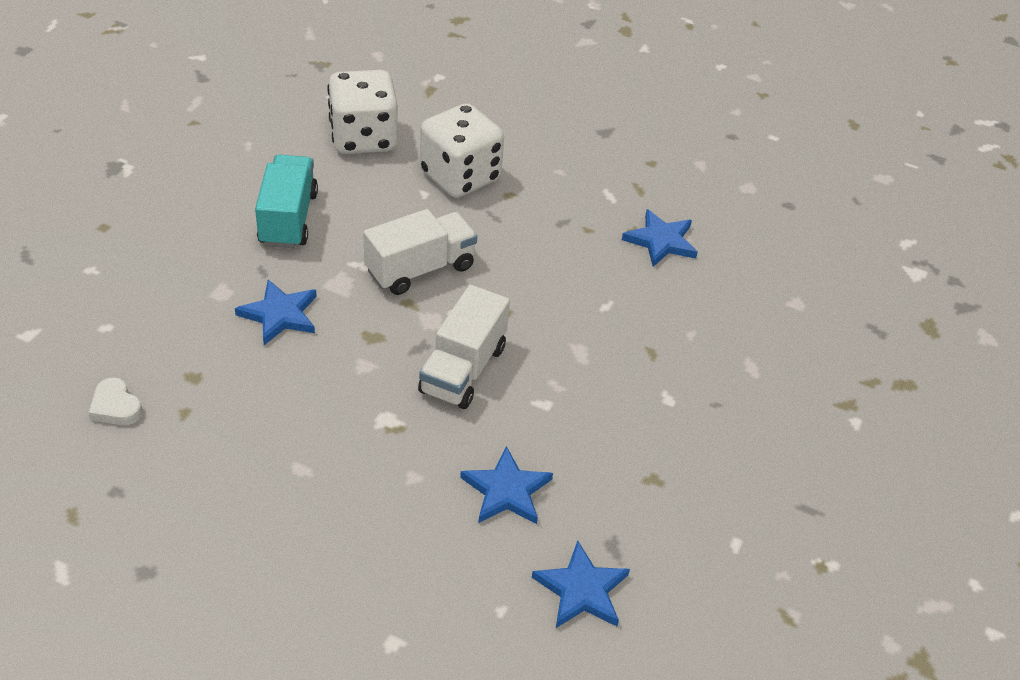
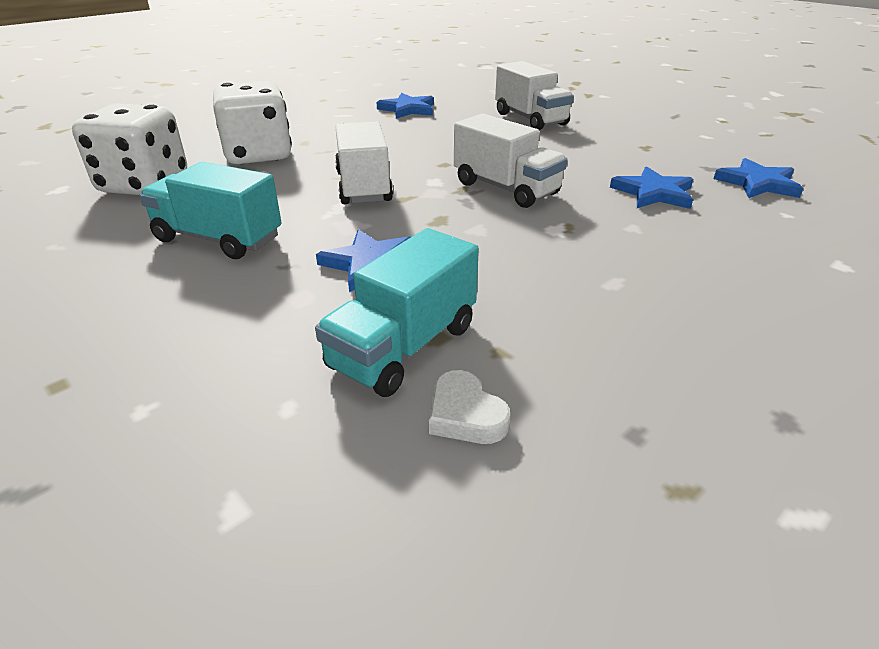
camera: 65 degrees left, 10 degrees down
white heart [88,378,143,425] -> white heart turned 75 degrees clockwise [429,370,510,444]
none -> turquoise truck [315,228,479,397]
none -> white truck [495,61,574,130]

